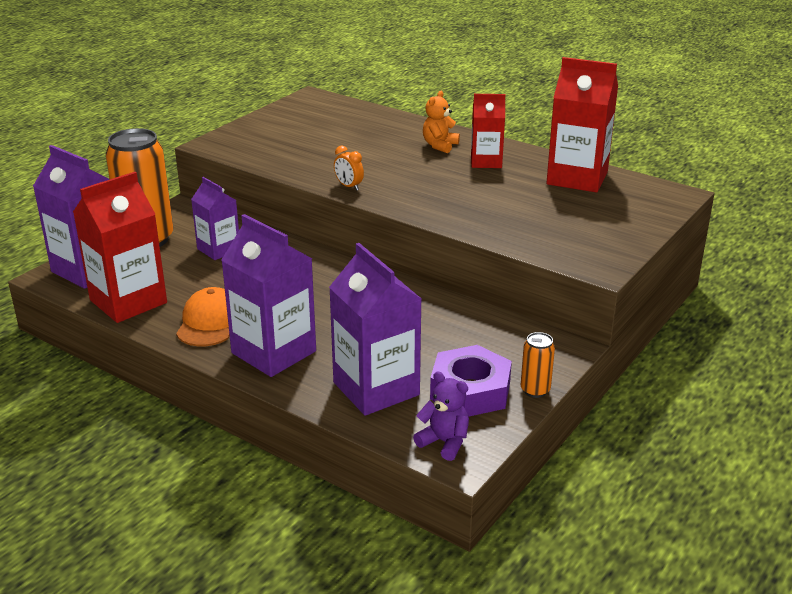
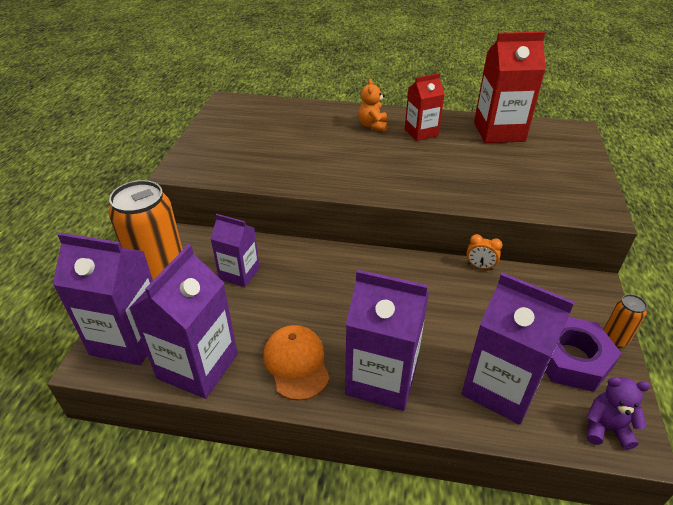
camera: 25 degrees left, 10 degrees up
red carton [73,172,167,323] -> purple carton [129,244,238,399]
orange clock [334,146,364,190] -> orange clock moved to [466,234,503,270]

